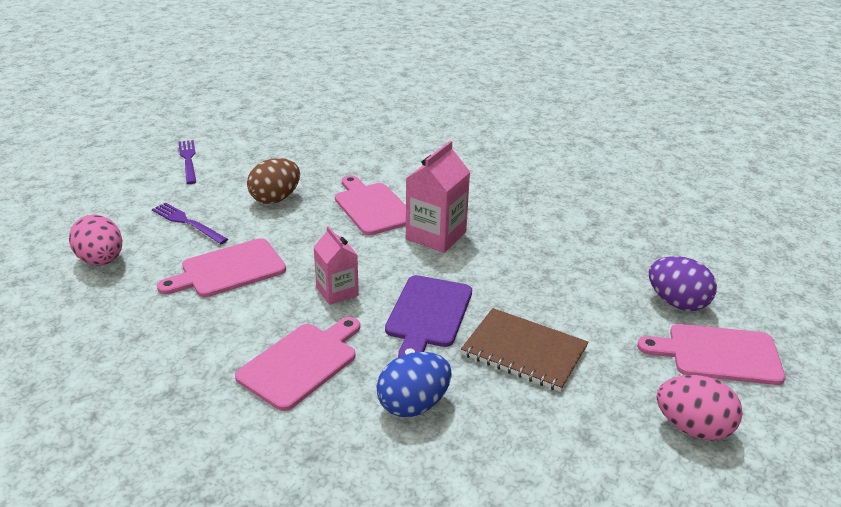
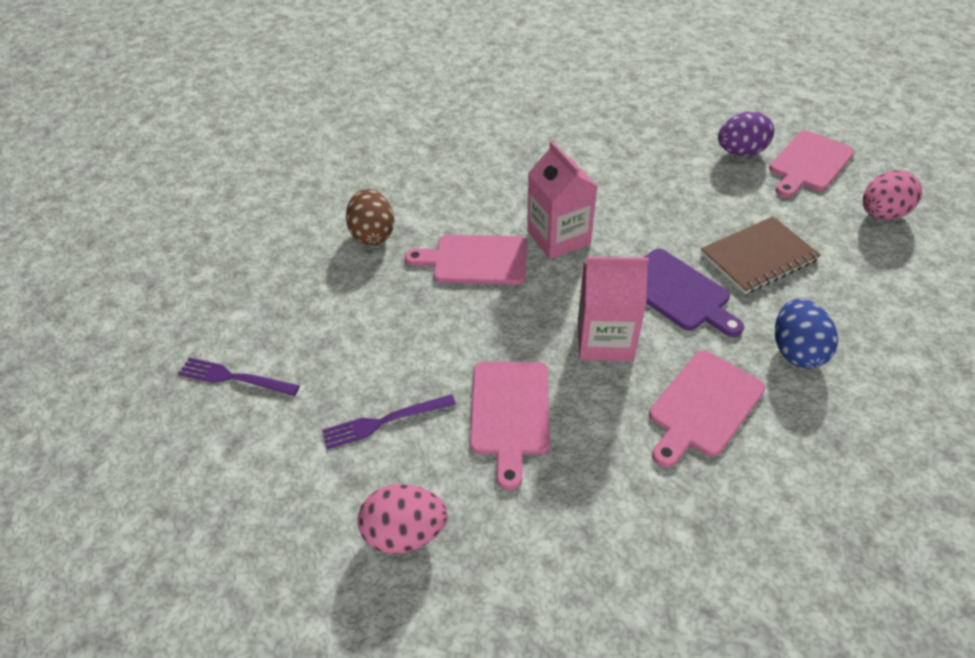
camera: 55 degrees left, 15 degrees up
pink cutting board [235,317,360,411] -> pink cutting board turned 120 degrees counterclockwise [649,350,766,468]
brown egg [247,158,300,204] -> brown egg moved to [346,189,394,245]
pink carton [314,226,359,305] -> pink carton [578,257,649,361], size x1.54

